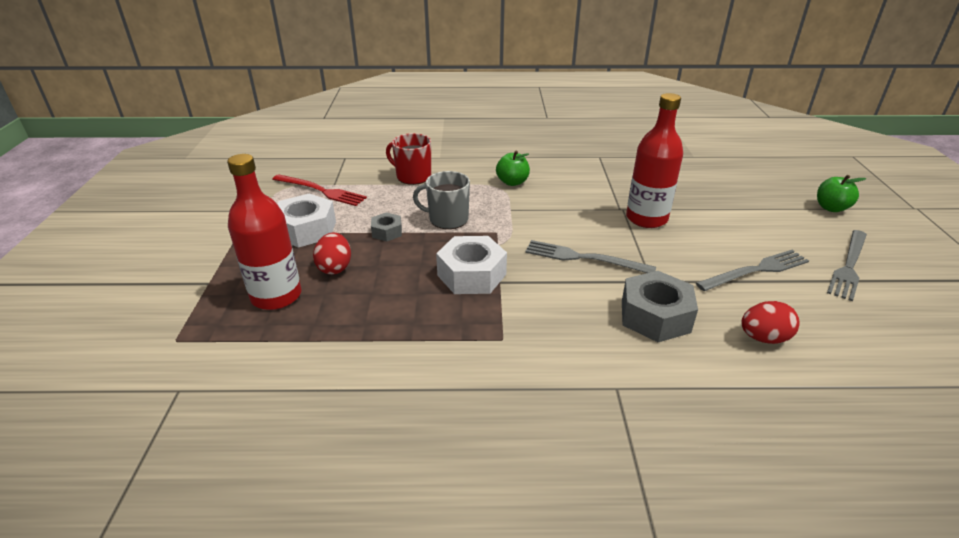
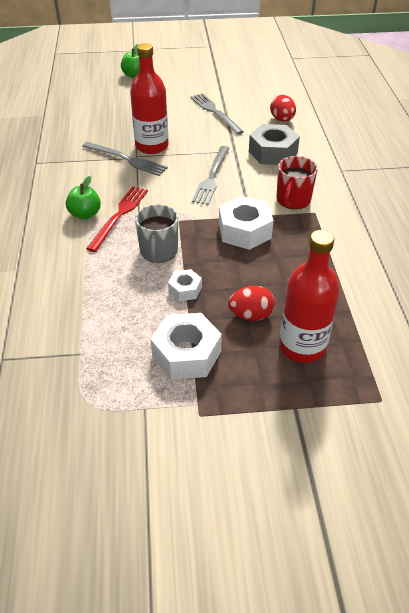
camera: 95 degrees left, 10 degrees up
red fork [272,174,367,206] -> red fork moved to [86,186,148,252]
grey nut [371,212,402,242] -> white nut [168,269,202,301]
red mug [386,133,431,185] -> red mug moved to [277,156,318,209]
grey fork [827,230,867,301] -> grey fork moved to [82,142,168,176]

